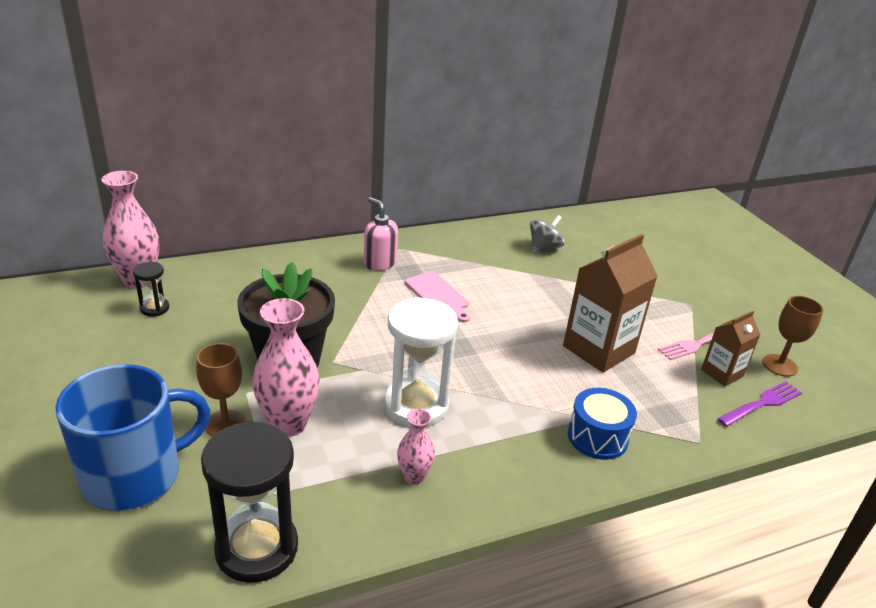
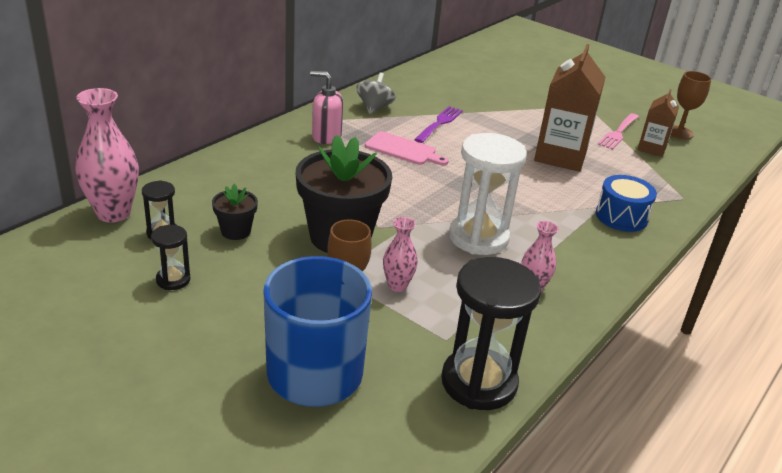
camera: 30 degrees left, 0 degrees up
pink vase [252,298,320,437] -> pink vase [383,217,418,292], size x0.55
grey spinning top [530,215,565,252] -> grey spinning top moved to [356,72,396,114]
purple fork [717,381,802,427] -> purple fork moved to [414,106,463,143]
none -> black hourglass [151,225,190,290]
none -> black flower pot [212,184,258,240]

